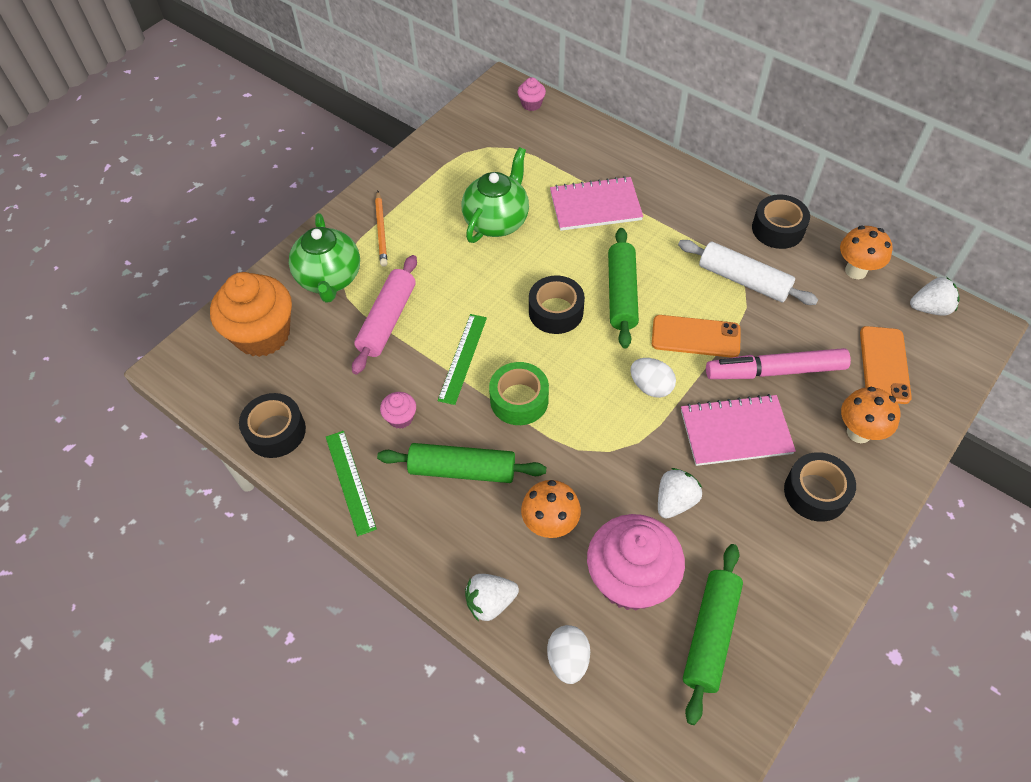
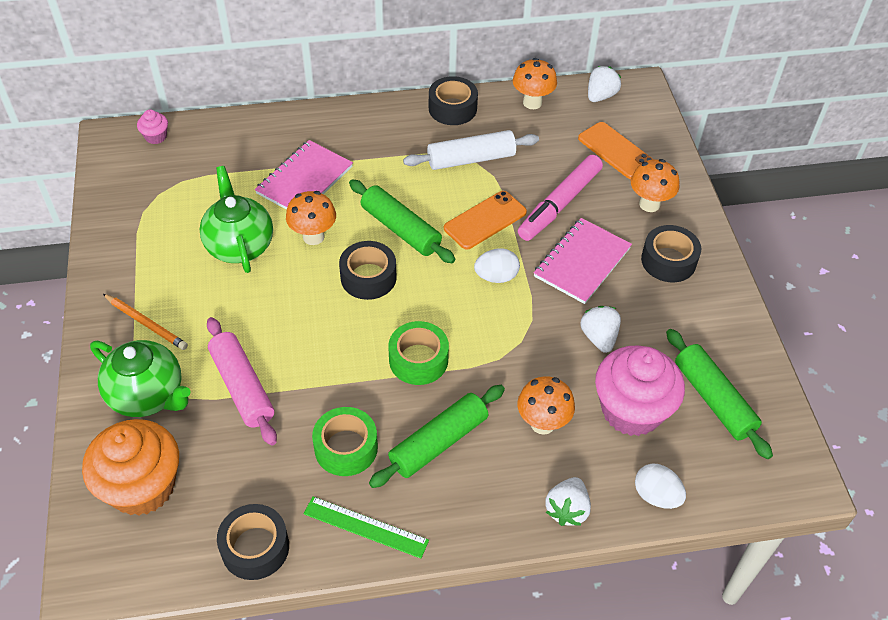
camera: 50 degrees left, 5 degrees down
pink cupcake [380,392,416,429] -> green tape [312,407,378,476]
green ruler [438,314,487,405] -> none
none -> orange mushroom [286,191,336,245]

